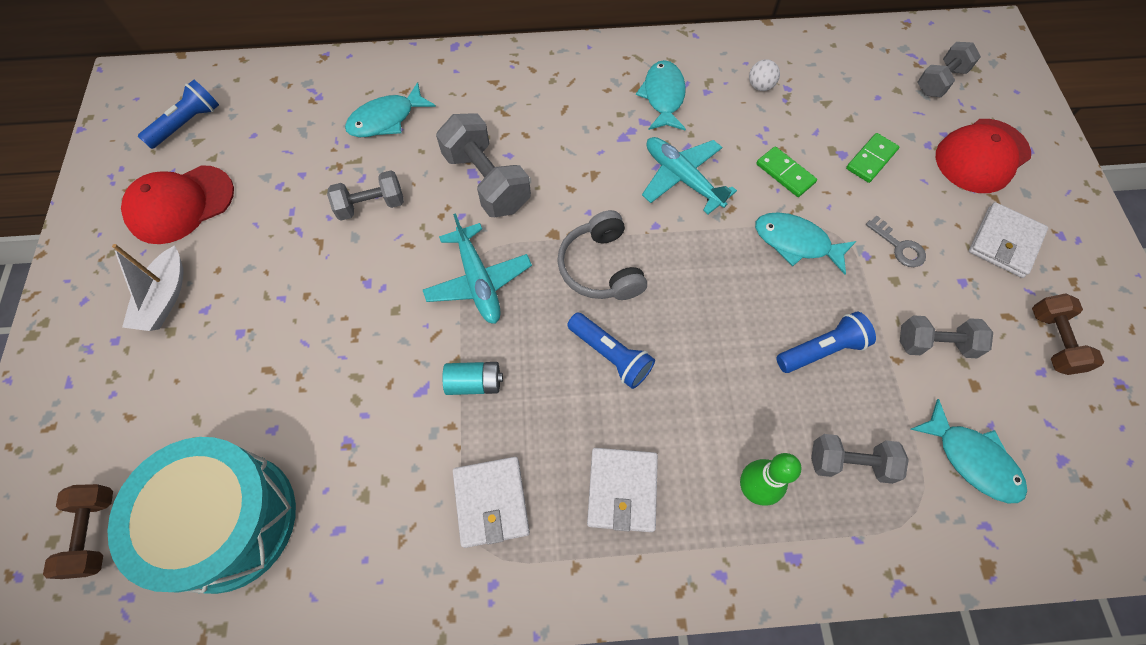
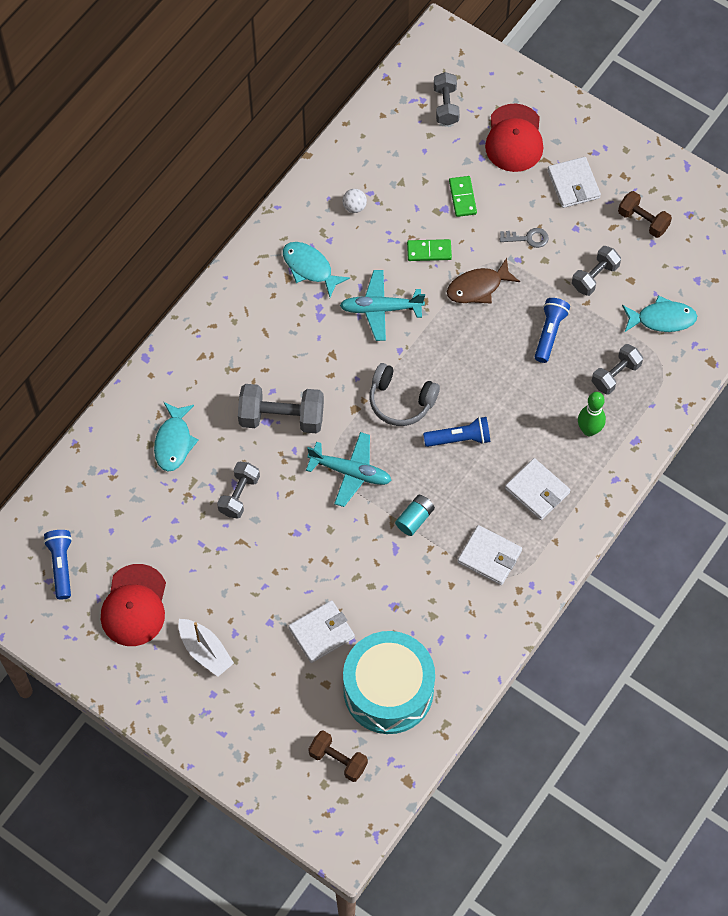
camera: 50 degrees left, 0 degrees up
turquoise fish [755,212,856,275] -> brown fish [447,258,520,304]
none -> white wallet [288,600,355,663]

